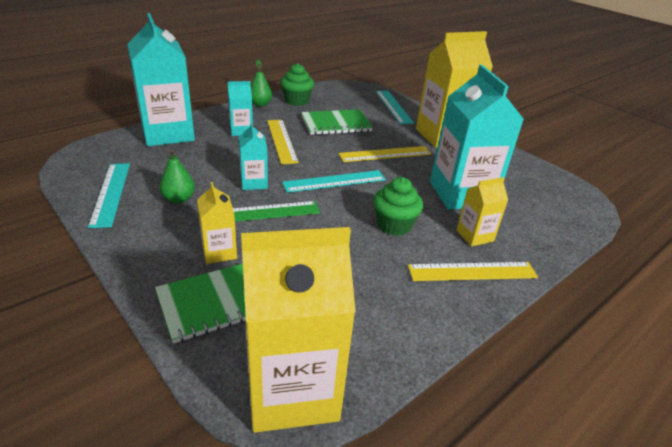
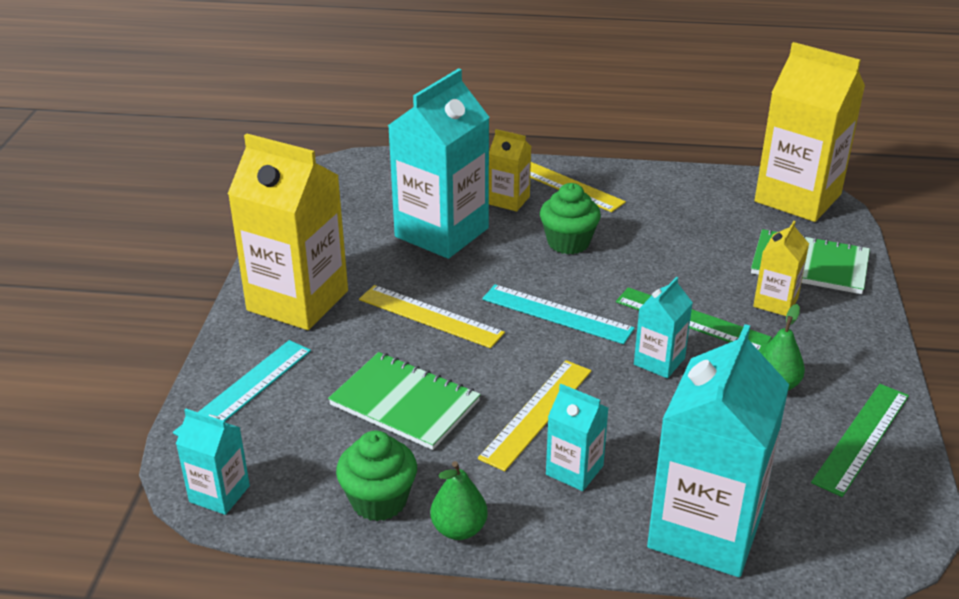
camera: 130 degrees left, 0 degrees up
turquoise ruler [88,163,130,228] -> green ruler [811,384,909,497]
none -> turquoise carton [176,409,250,515]

